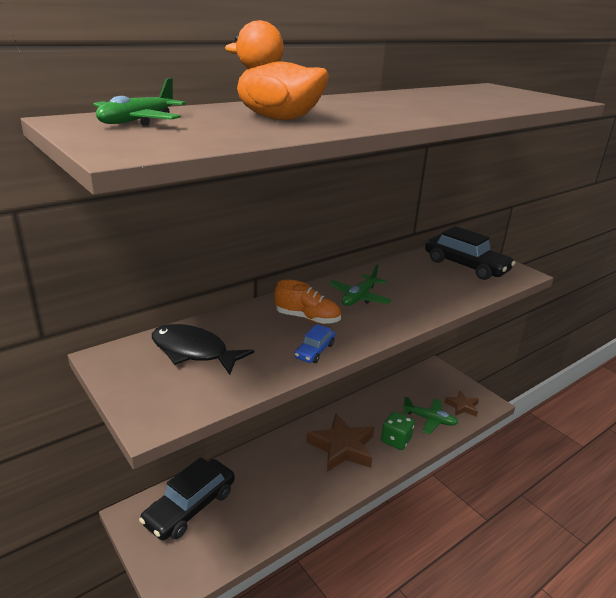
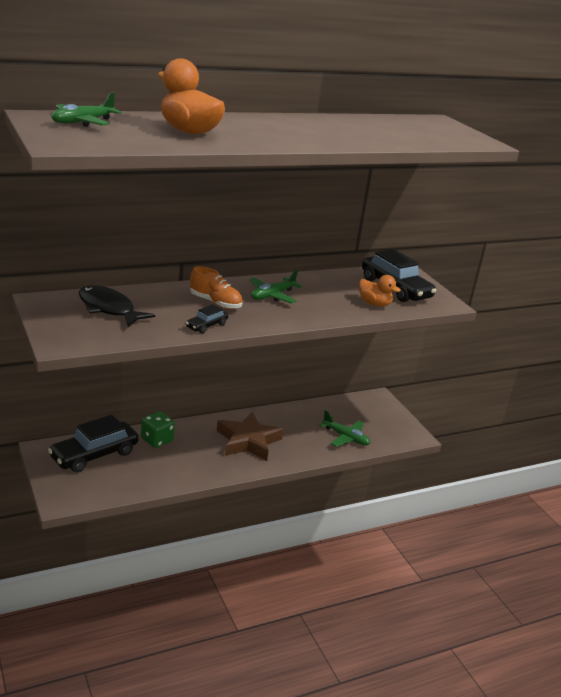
camera: 10 degrees right, 0 degrees up
blue car [294,324,335,363] -> black car [186,304,228,334]
green dice [381,412,415,450] -> green dice moved to [141,411,175,448]
brown star [445,390,479,417] -> none
none -> orange duck [359,275,401,307]

